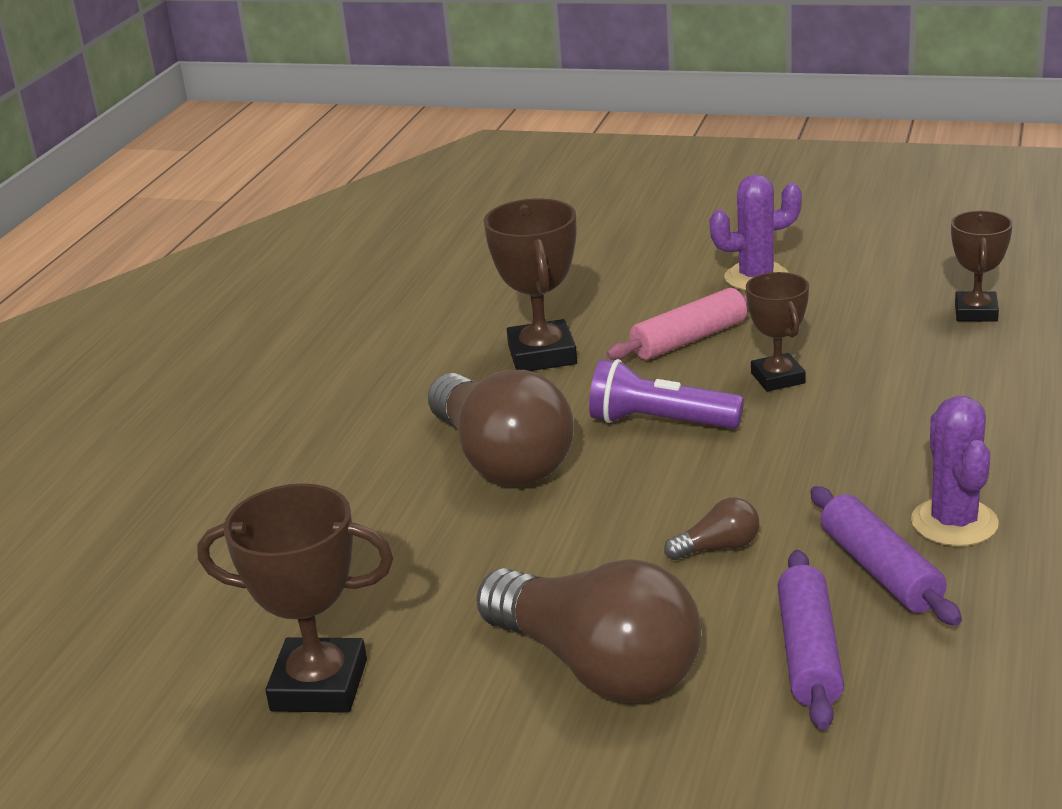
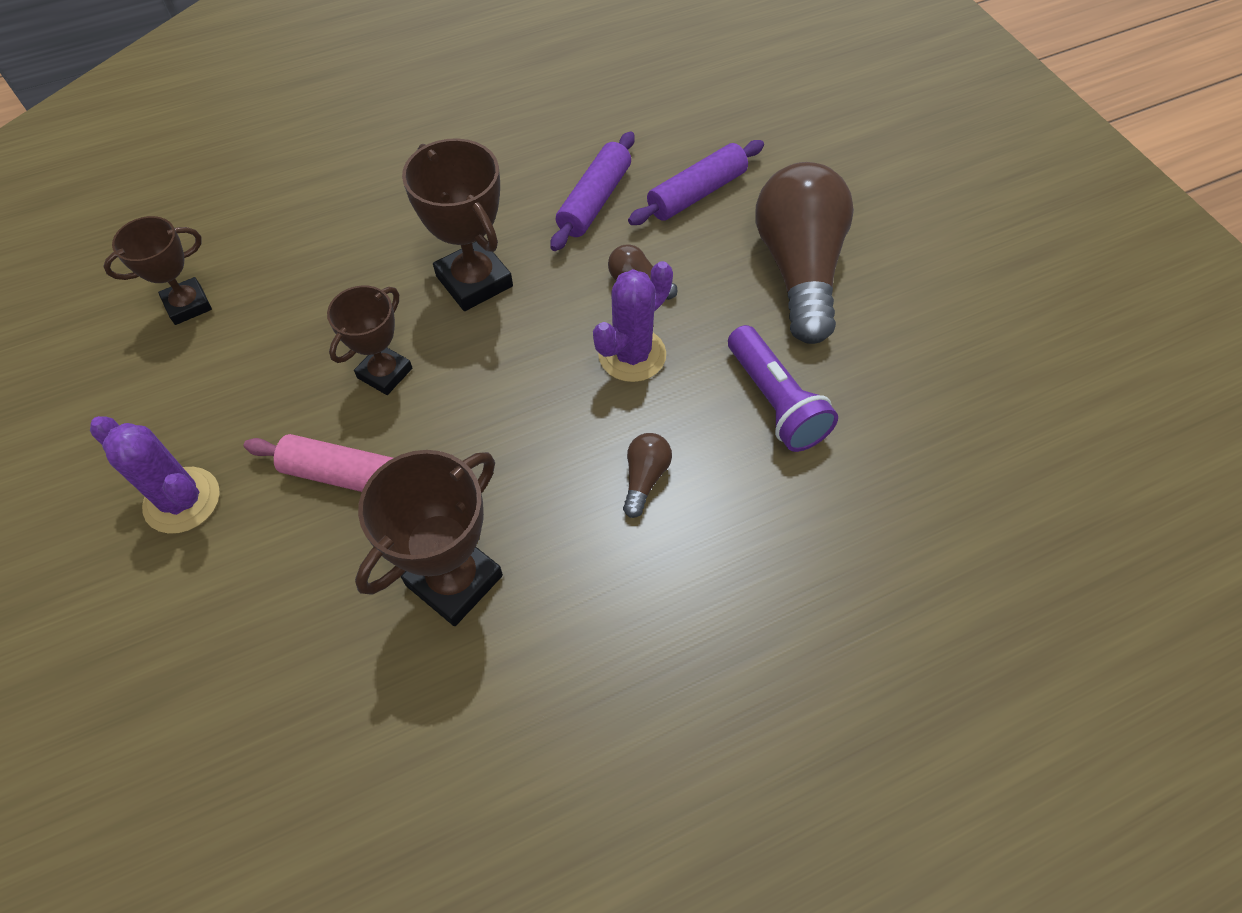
camera: 135 degrees left, 30 degrees up
brown trophy [197,483,394,713] -> brown trophy moved to [402,138,513,311]
brown light bulb [428,370,574,486] -> brown light bulb [623,433,672,518], size x0.41
purple flashlight [589,359,744,429] -> purple flashlight moved to [728,325,838,452]
purple cactus [911,396,999,546] -> purple cactus moved to [593,261,673,382]

